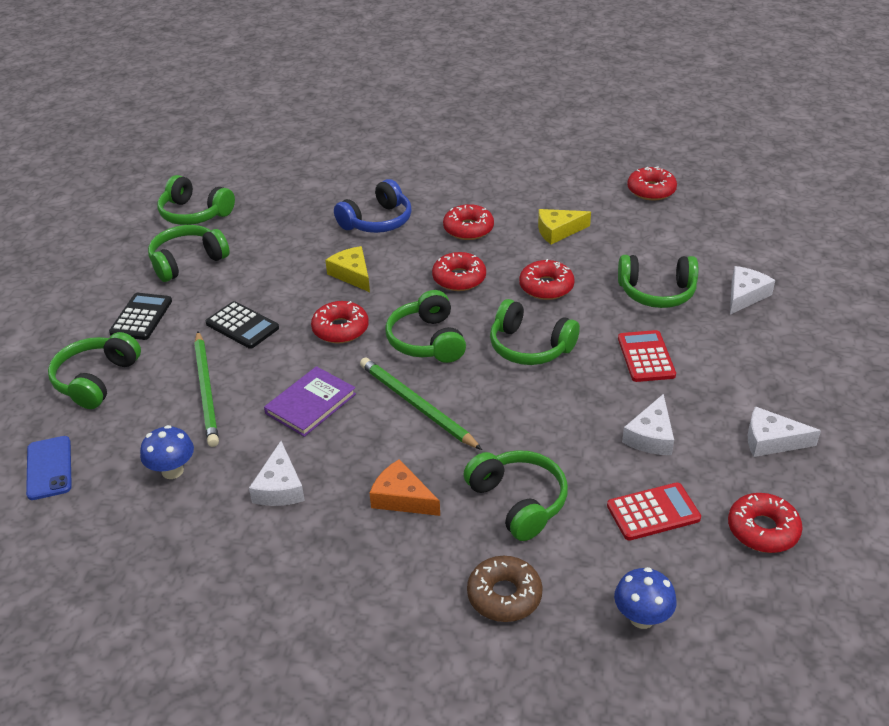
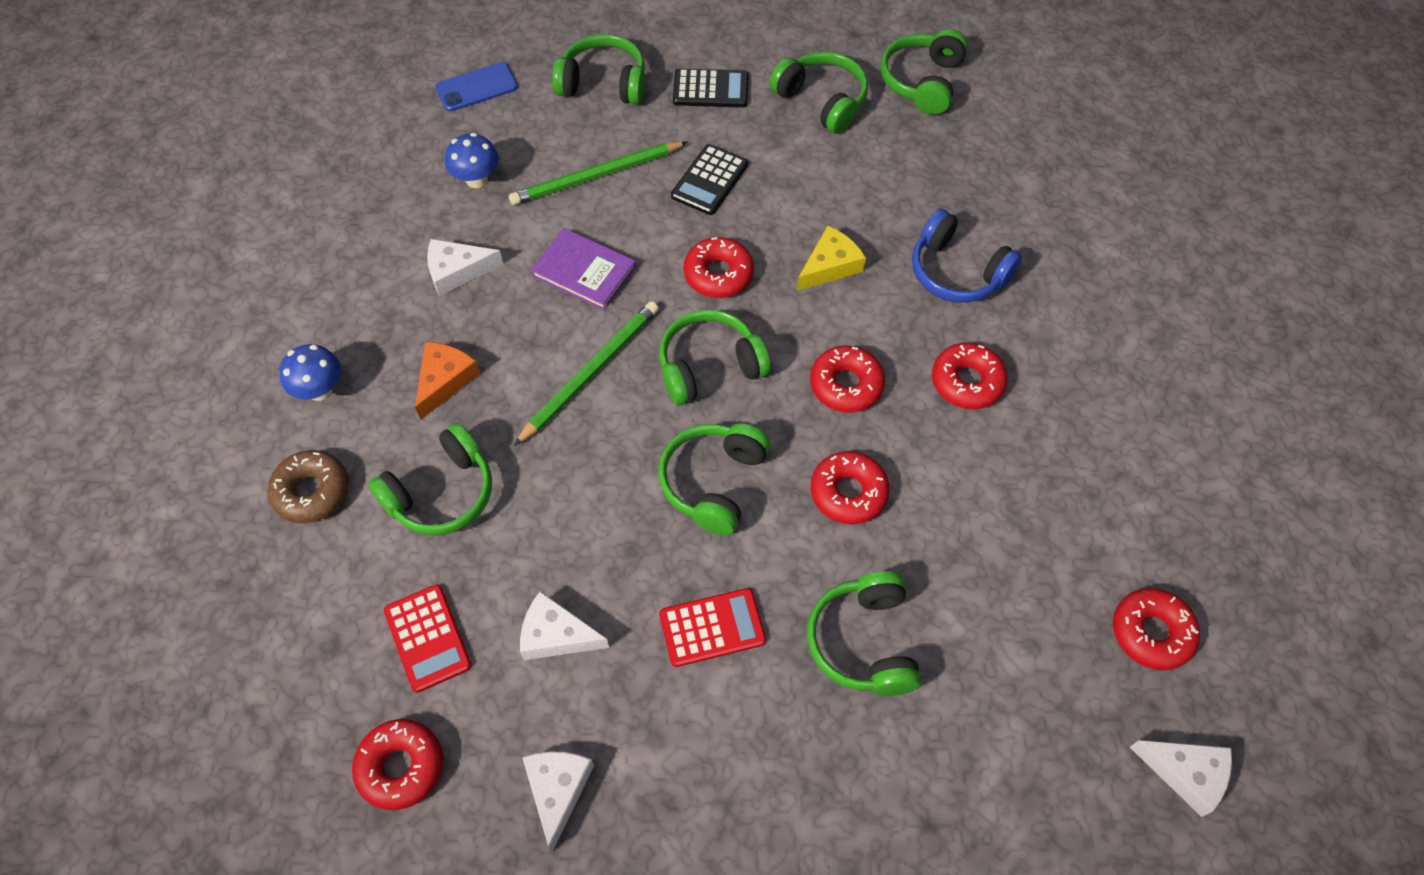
camera: 80 degrees right, 20 degrees up
yellow cheese [538,209,591,244] -> none
blue mushroom [614,567,677,629] -> blue mushroom moved to [279,344,341,401]
white cheese [730,266,775,315] -> white cheese moved to [1130,740,1232,817]

